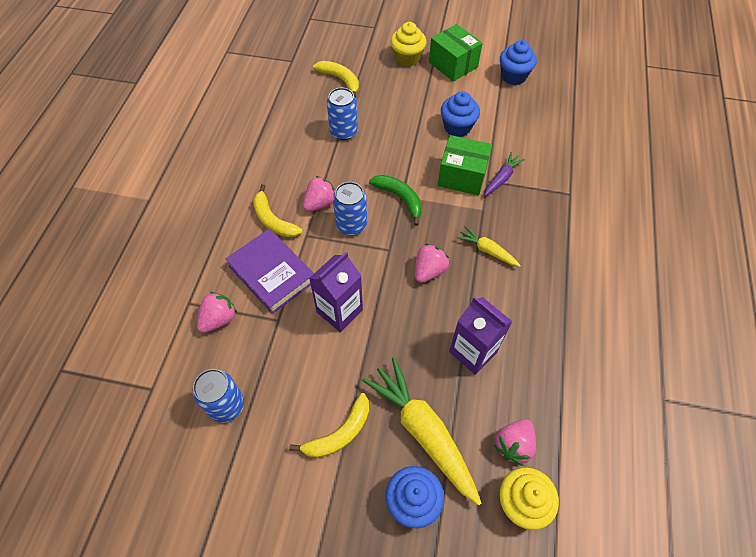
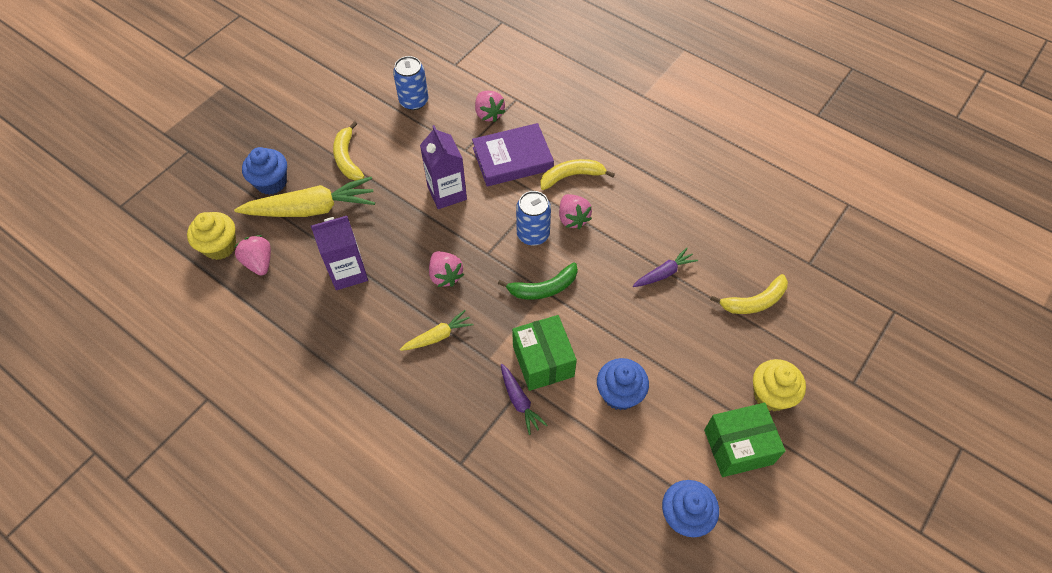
camera: 115 degrees right, 0 degrees up
blue can [327,88,358,140] -> purple carrot [633,248,698,287]
green box [438,135,492,195] -> green box turned 60 degrees counterclockwise [512,315,577,391]

